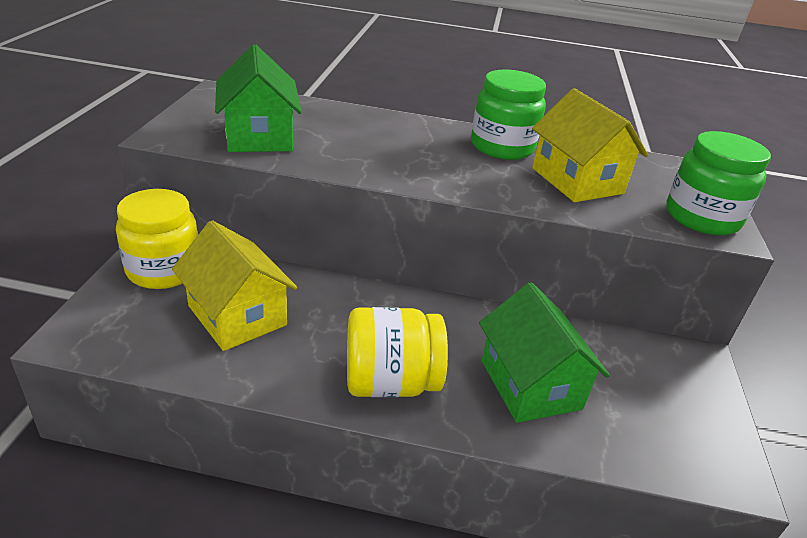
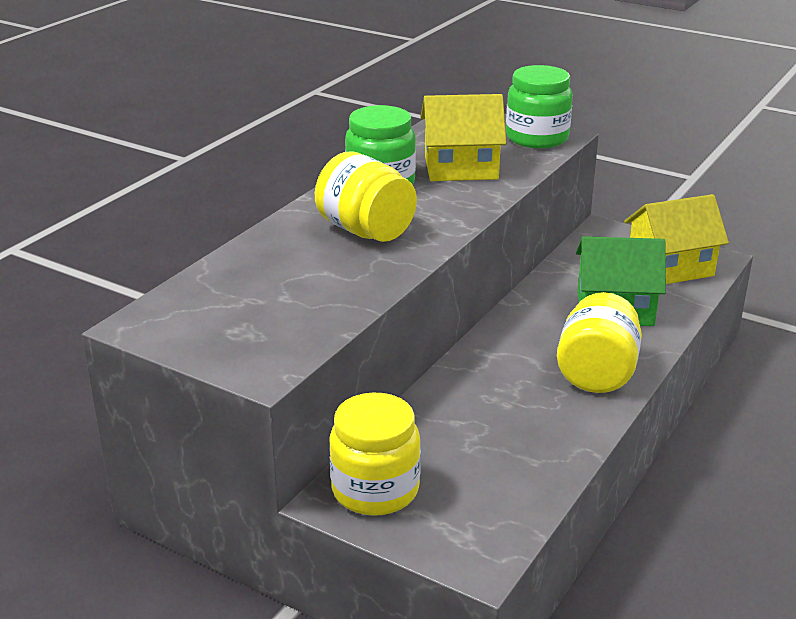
camera: 65 degrees left, 5 degrees down
yellow house [172,220,297,351] -> yellow house moved to [624,194,729,284]
green house [215,44,302,152] -> none
none -> yellow jar [315,152,417,242]

